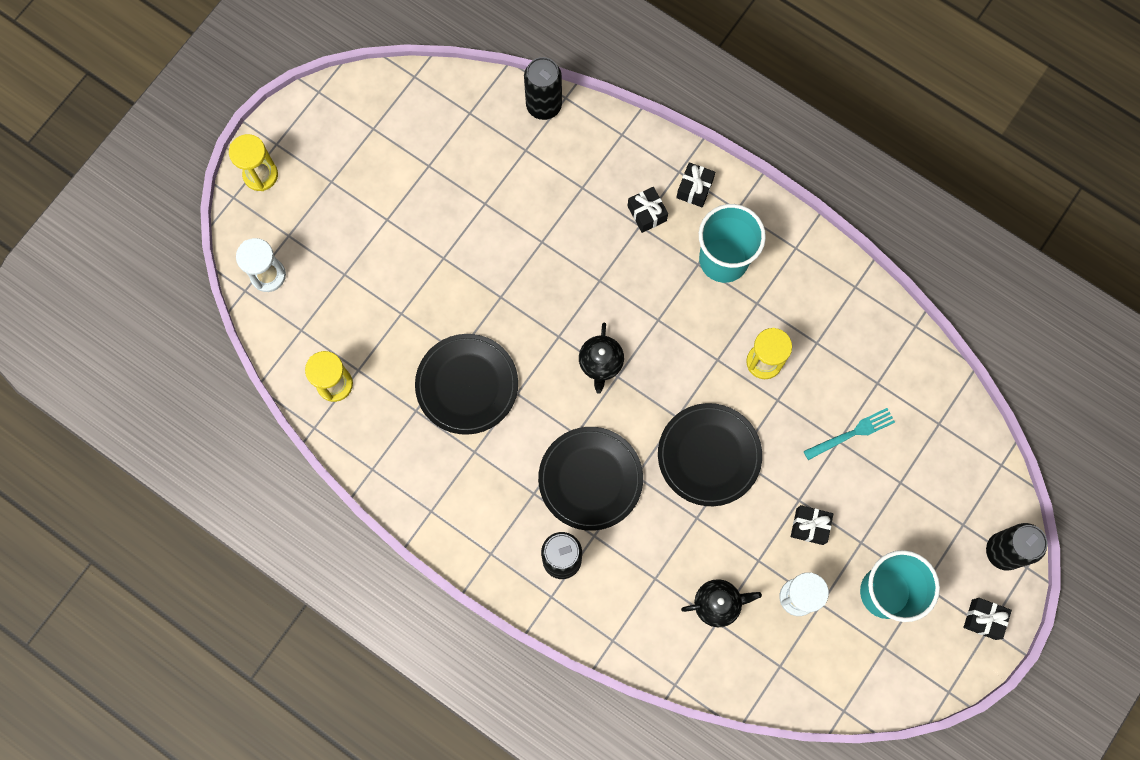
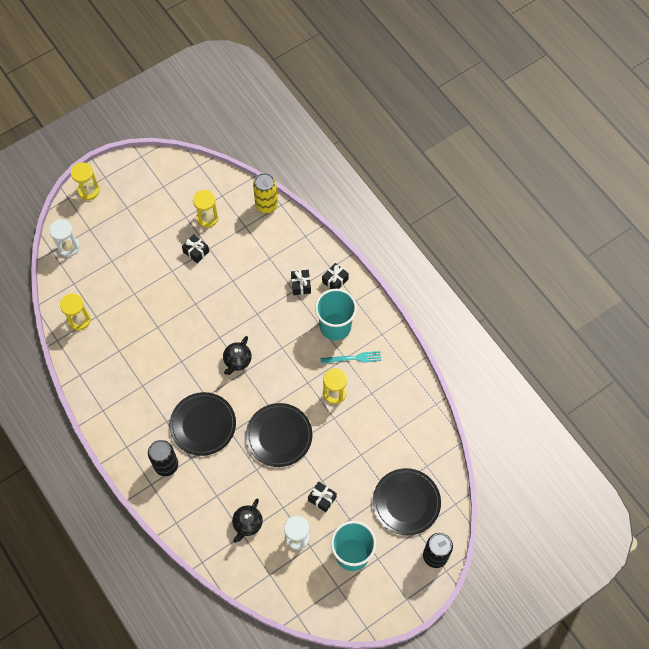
camera: 20 degrees right, 10 degrees down
black plate [415,334,518,435] -> black plate moved to [373,468,441,535]
black can [524,57,562,120] -> yellow can [253,173,278,213]
black teapot [681,579,762,627] -> black teapot turned 105 degrees clockwise [232,499,263,543]
turquoise fork [804,408,895,460] -> turquoise fork moved to [321,351,381,364]
black gift [963,598,1012,640] -> black gift moved to [182,234,209,264]
none -> yellow hourglass [193,190,218,228]

